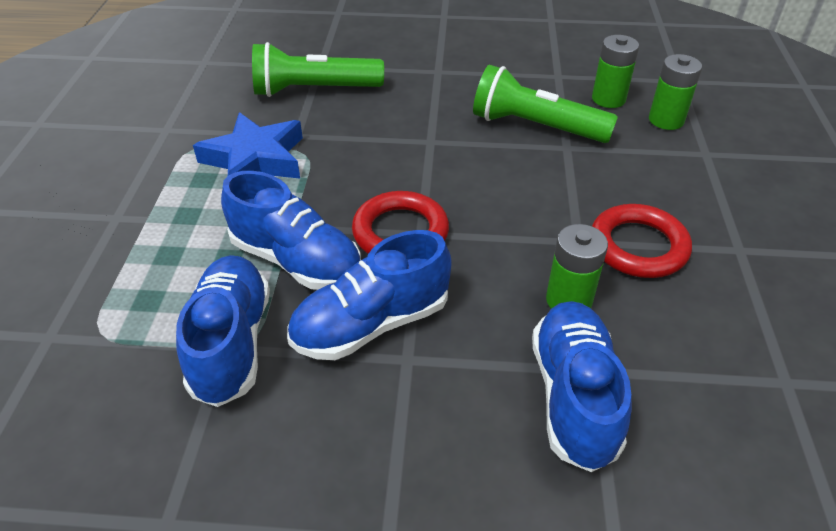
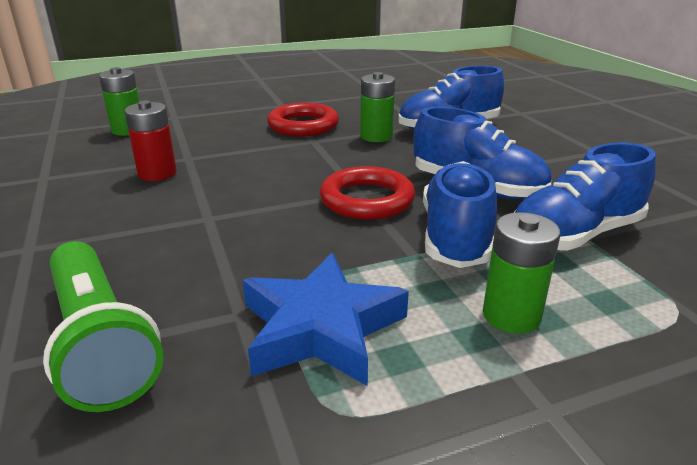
camera: 115 degrees left, 15 degrees down
green flashlight [473,65,618,143] -> red battery [124,101,177,181]
green battery [592,35,639,108] -> green battery moved to [483,212,560,334]

